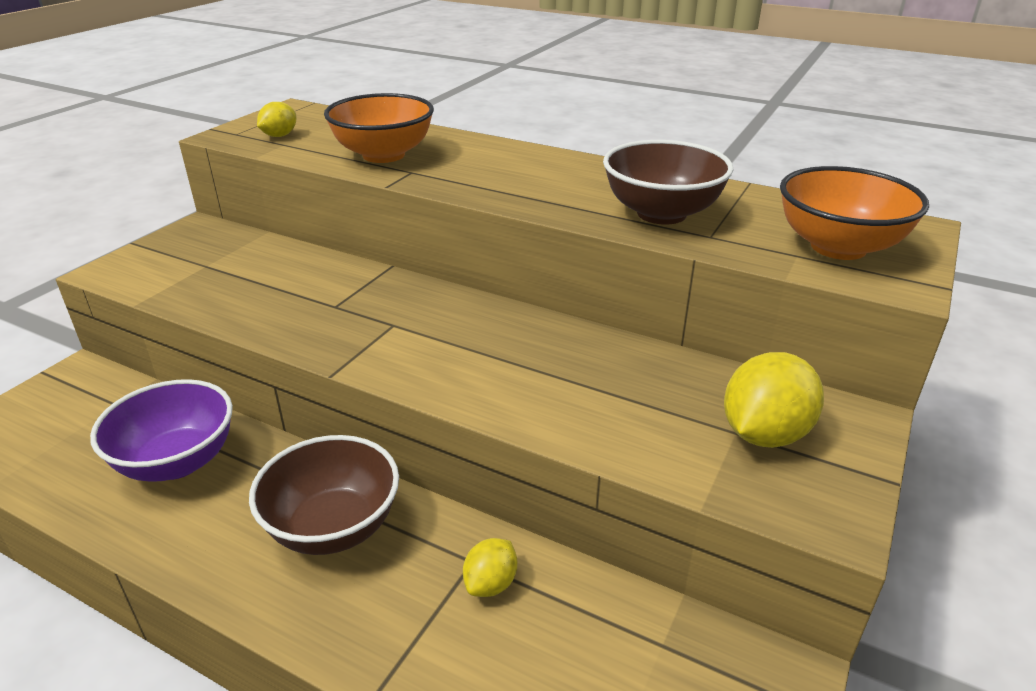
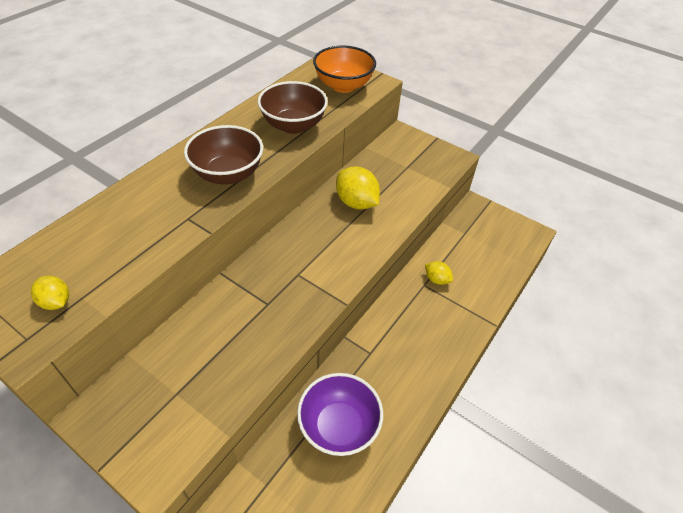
camera: 85 degrees left, 15 degrees up
brown bowl [249,435,399,555] -> brown bowl moved to [184,125,263,184]
orange bowl [324,93,434,163] -> none
yellow lemon [724,352,824,448] -> yellow lemon moved to [336,167,380,210]

